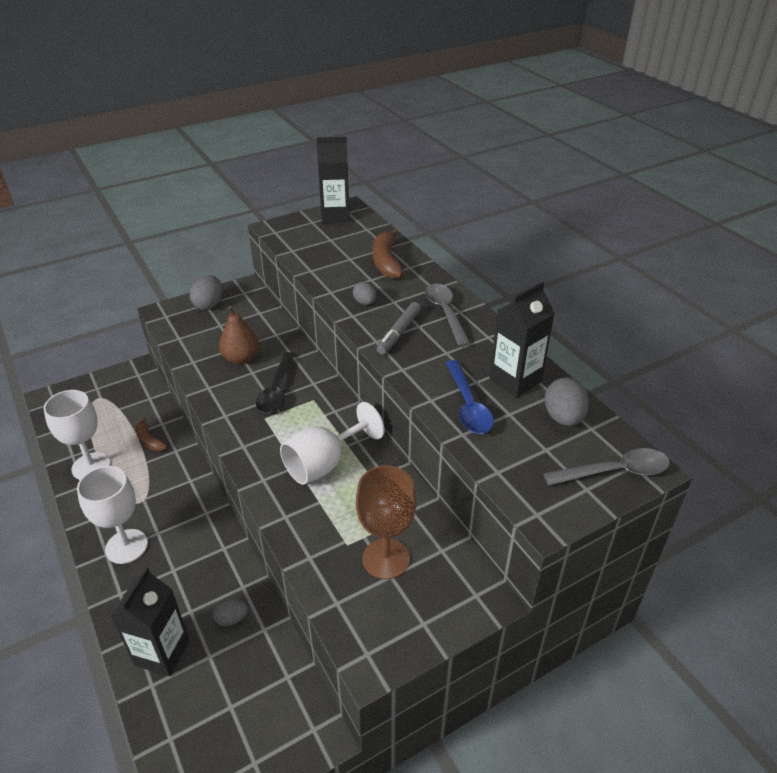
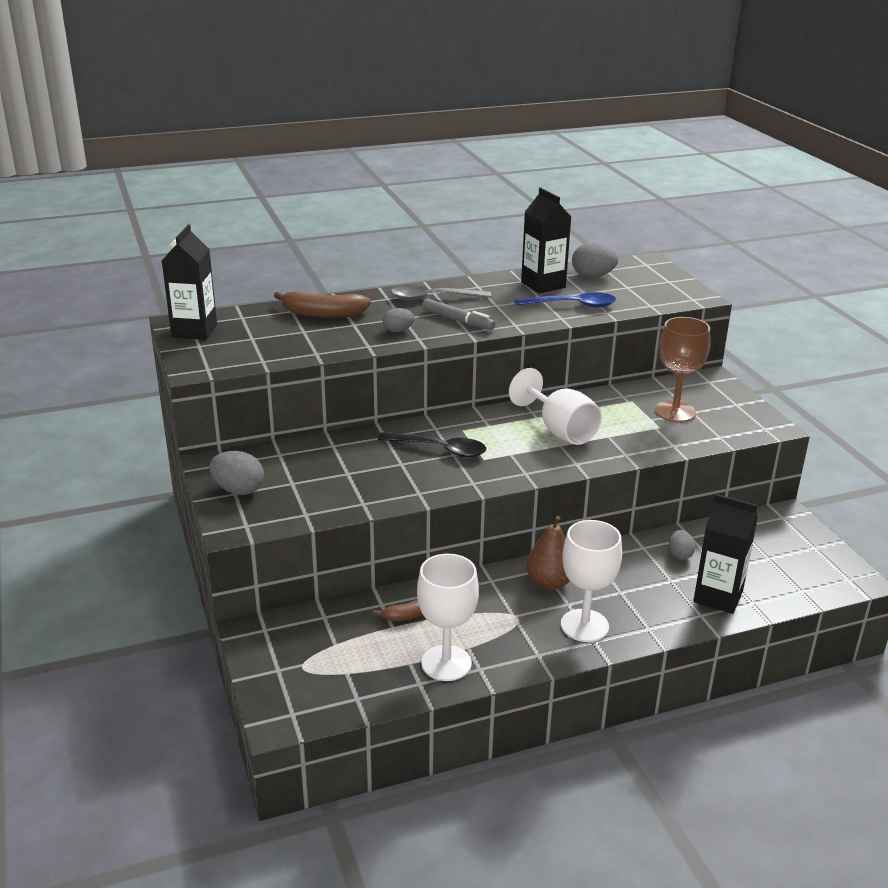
camera: 80 degrees left, 10 degrees down
brown pear [219,306,259,364] -> brown pear moved to [526,516,570,590]
grey spoon [543,448,670,486] -> none

